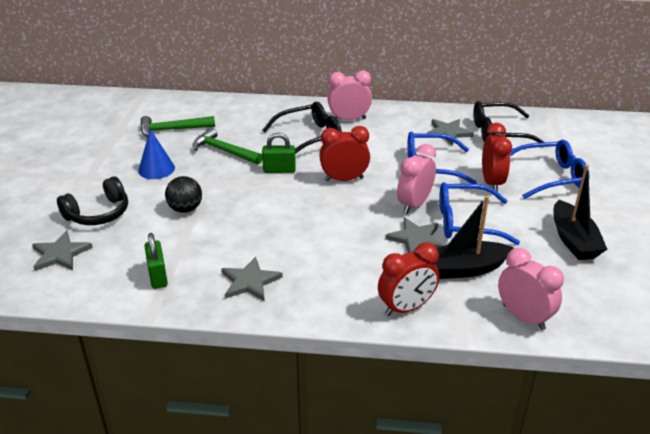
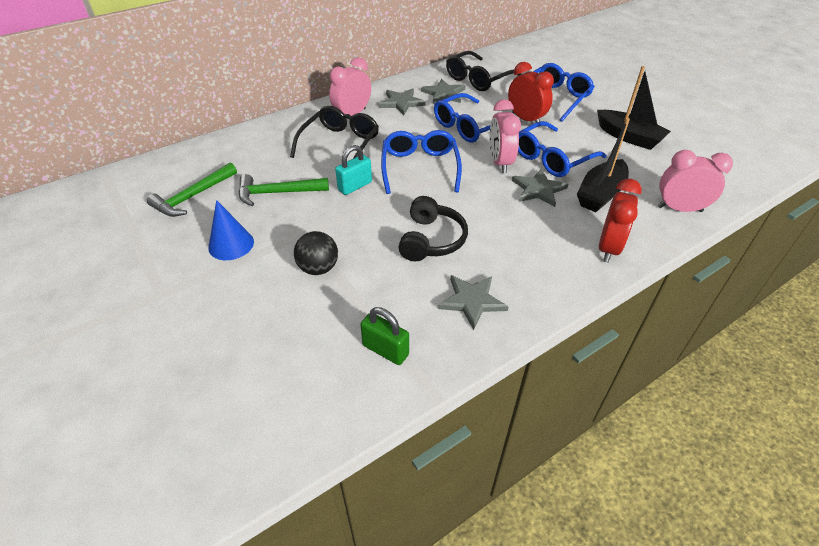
camera: 40 degrees left, 10 degrees up
grey star [32,231,93,271] -> grey star moved to [379,88,425,115]
black headphones [57,177,128,225] -> black headphones moved to [398,196,468,261]
green padlock [262,133,296,173] -> turquoise padlock [335,145,372,195]
red clock [319,126,370,181] -> blue glasses [381,130,462,194]

